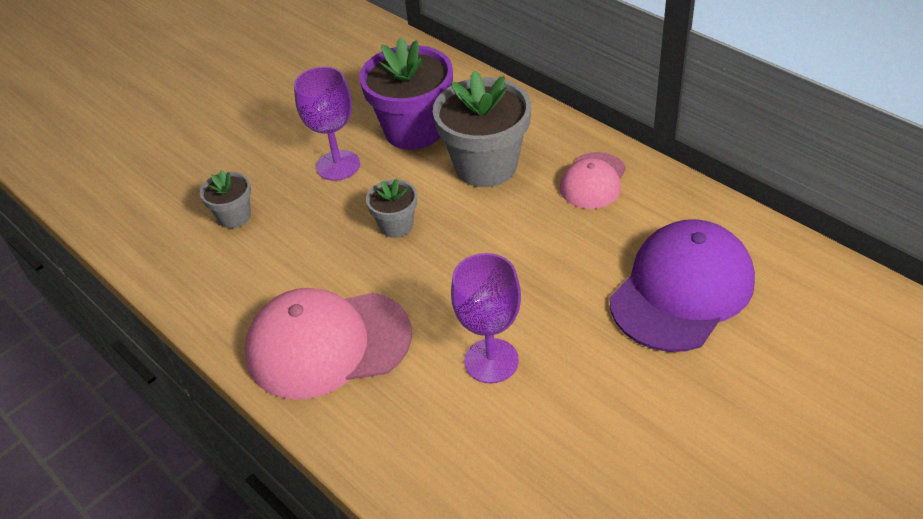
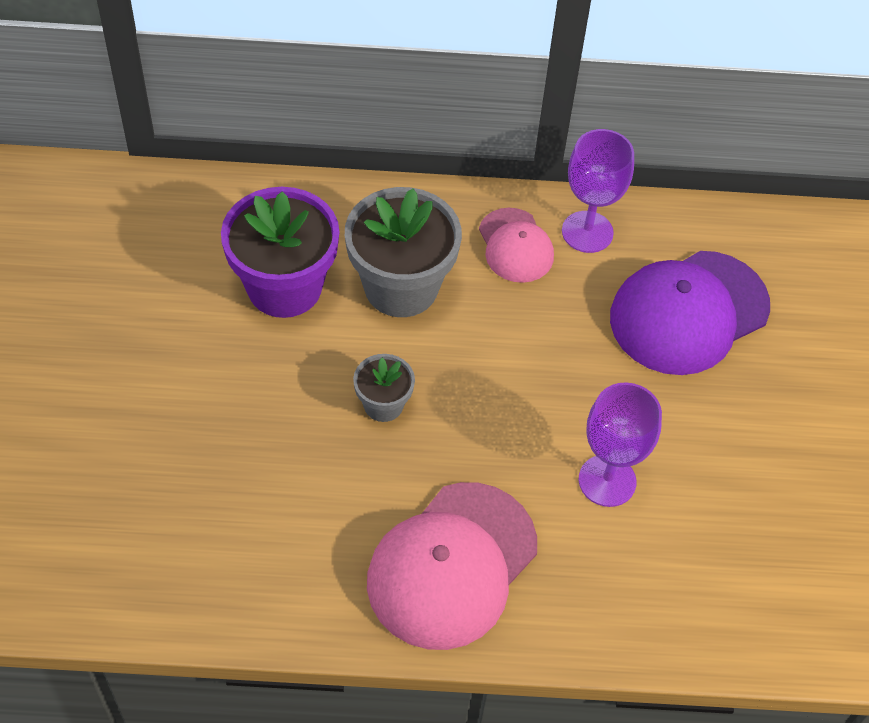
camera: 50 degrees left, 10 degrees up
grey flower pot [200,170,251,228] -> none
purple goblet [294,66,360,181] -> purple goblet moved to [562,129,634,253]
purple cap [610,219,755,352] -> purple cap turned 120 degrees counterclockwise [610,251,770,375]

